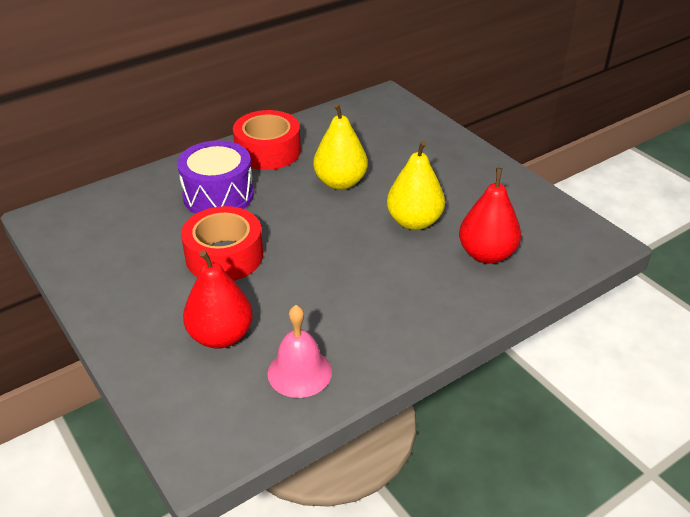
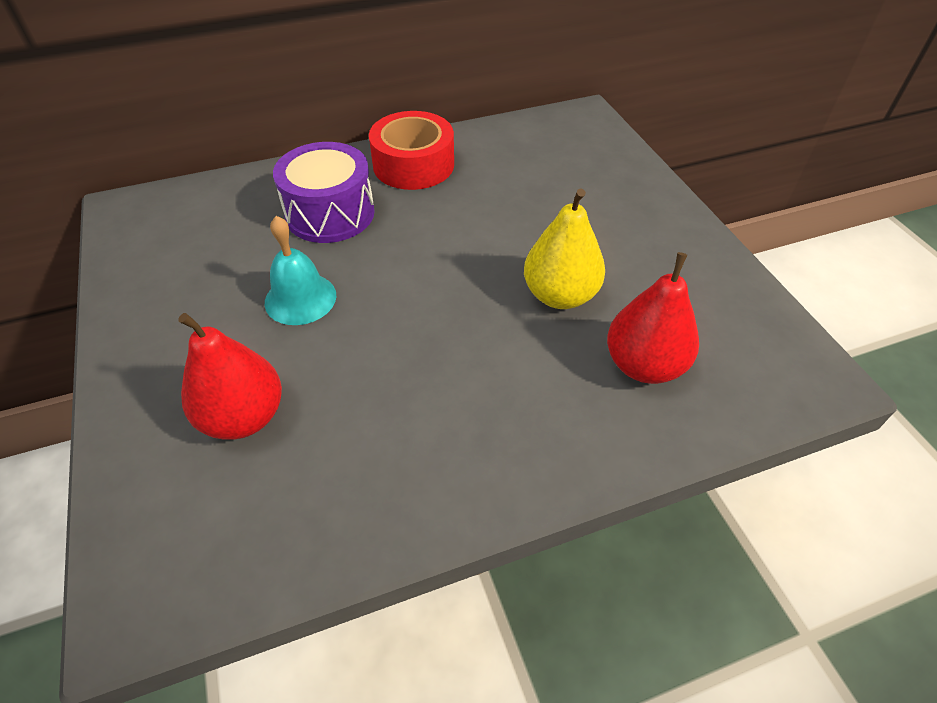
camera: 15 degrees right, 10 degrees up
red tape [181,206,263,281] -> turquoise bell [265,216,336,325]
pink bell [268,305,332,398] -> none
yellow pear [313,103,368,190] -> none

